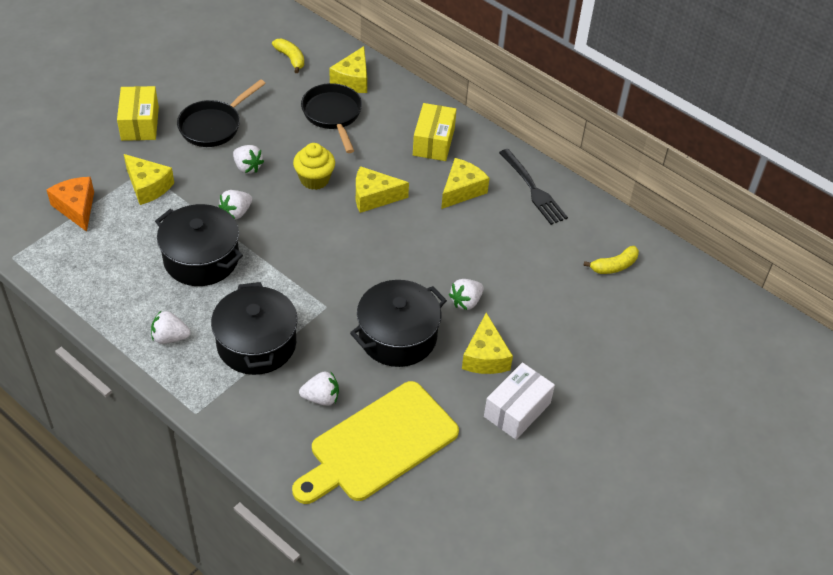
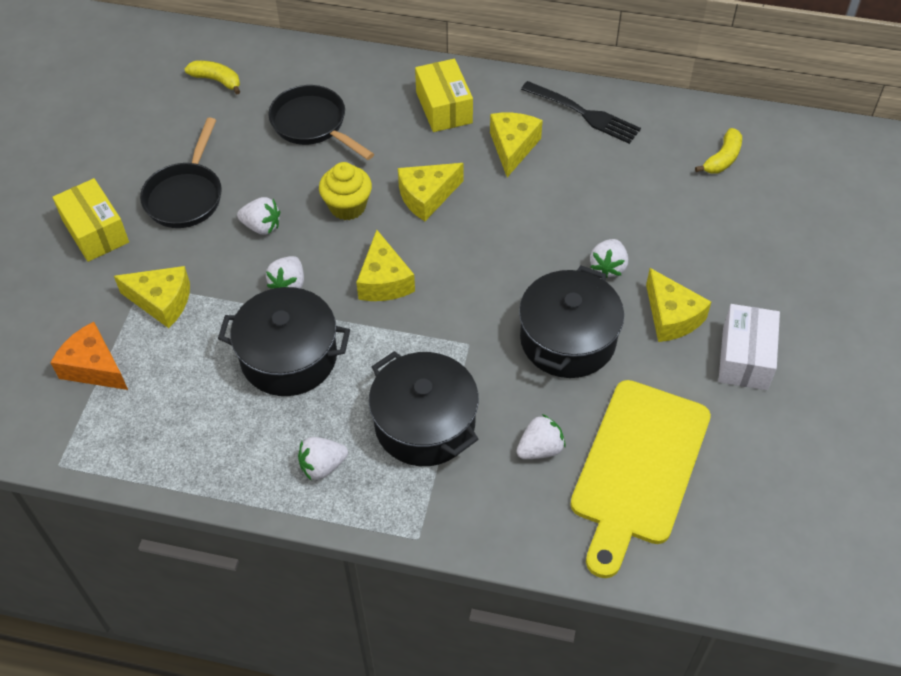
camera: 25 degrees left, 5 degrees up
yellow cheese [329,46,367,93] -> yellow cheese moved to [356,230,415,301]

